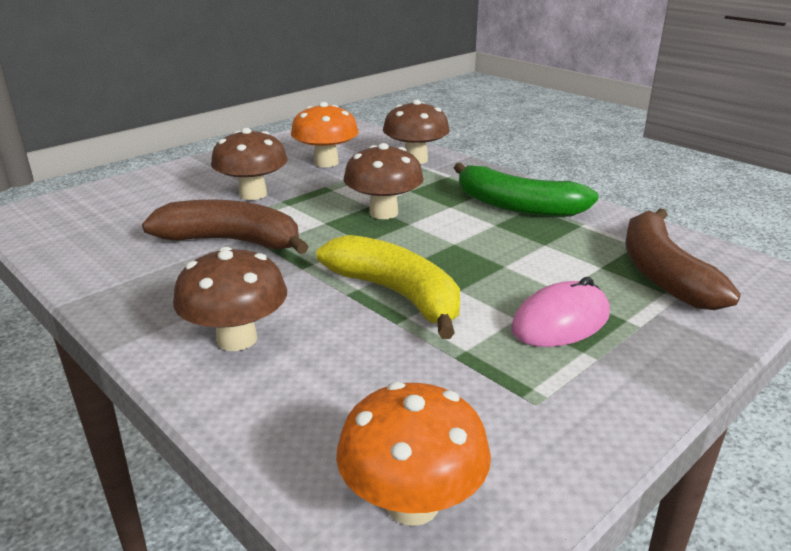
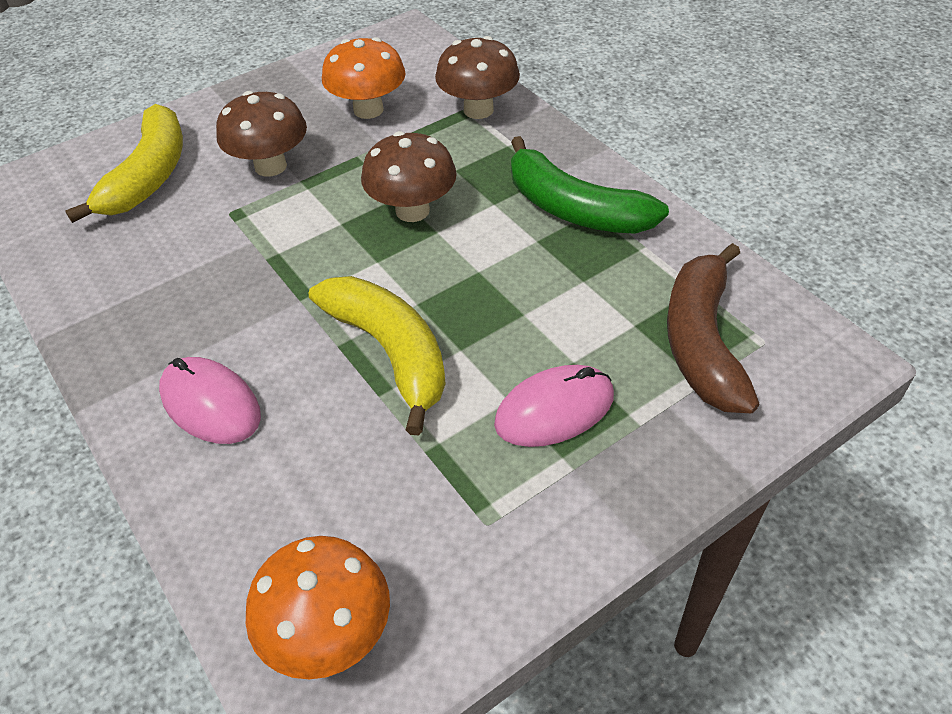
camera: 10 degrees right, 20 degrees up
brown banana [142,200,309,254] -> none
brown mushroom [173,247,287,351] -> pink mouse [159,357,261,444]
none -> yellow banana [65,104,183,223]

